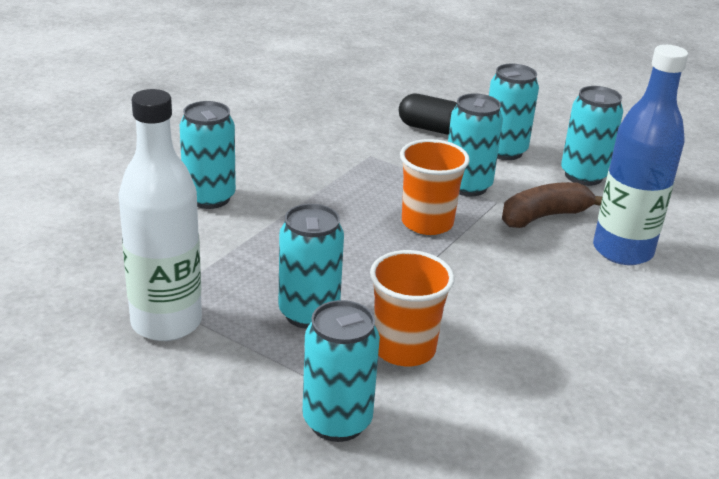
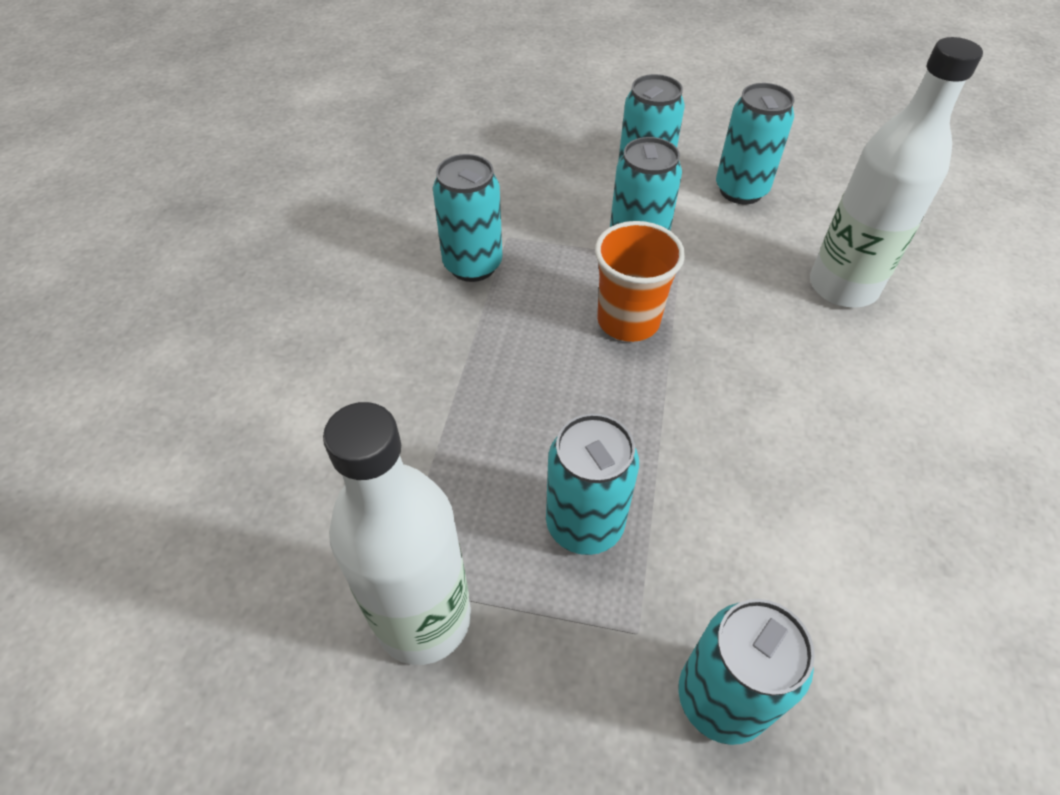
camera: 20 degrees left, 20 degrees up
turquoise can [180,101,236,209] -> turquoise can moved to [433,154,502,282]
orange cup [370,250,455,366] -> none
black capsule [399,93,457,135] -> none
brown banana [502,182,602,228] -> none
blue bottle [593,45,688,265] -> white bottle [810,37,983,308]

